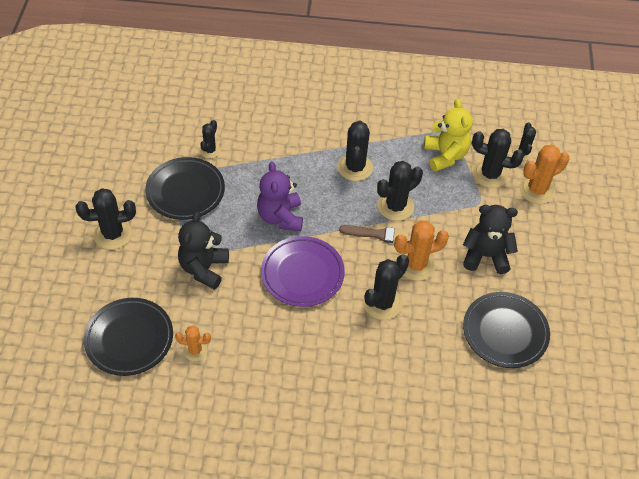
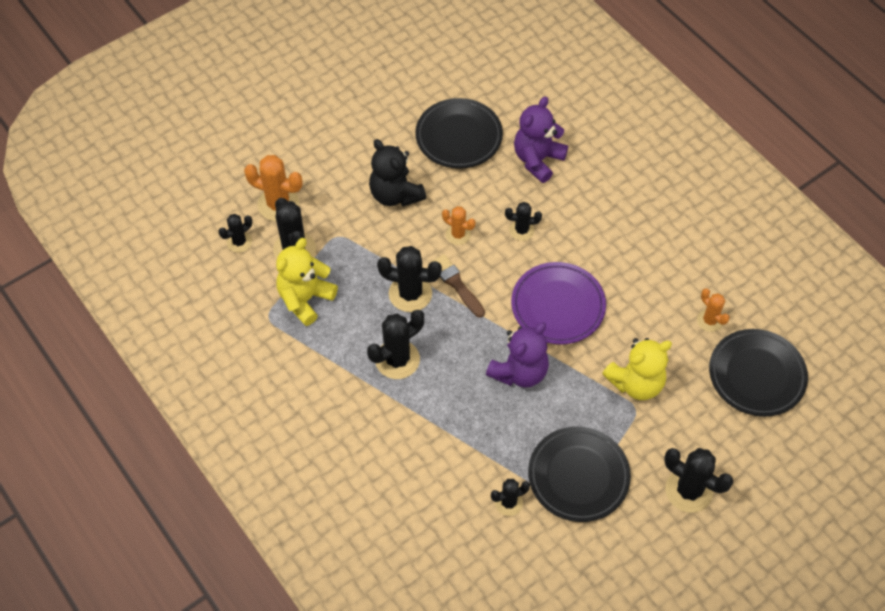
camera: 130 degrees left, 5 degrees up
black teddy bear [178,211,229,290] -> yellow teddy bear [602,338,672,400]
black cactus [363,254,409,320] -> black cactus [505,202,542,241], size x0.59
orange cactus [394,220,449,281] -> orange cactus [442,206,475,245], size x0.59
none -> purple teddy bear [514,96,568,183]

